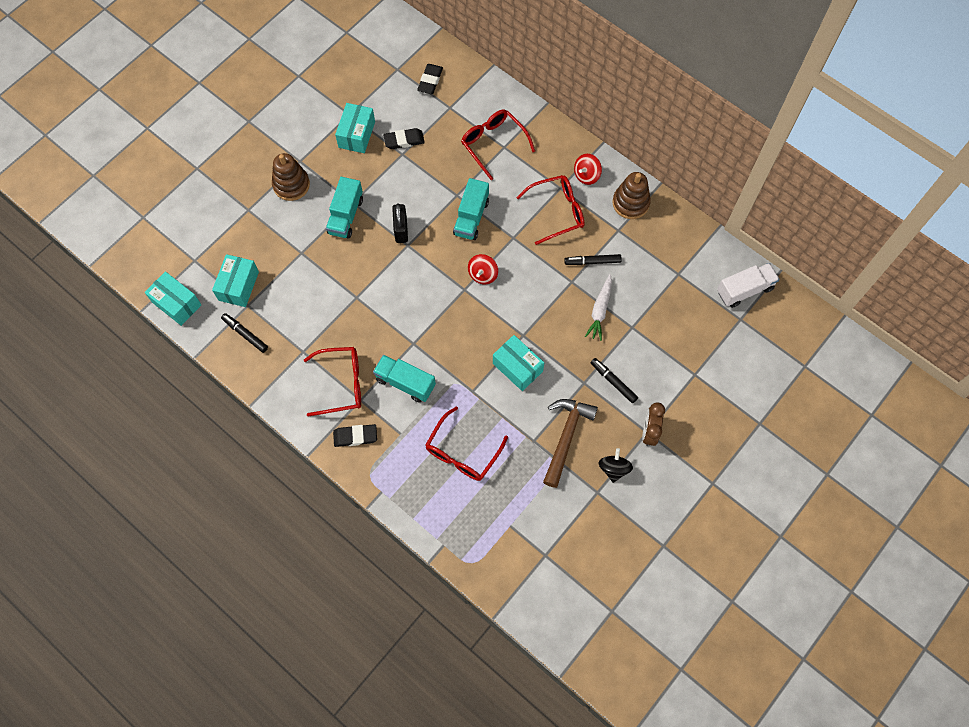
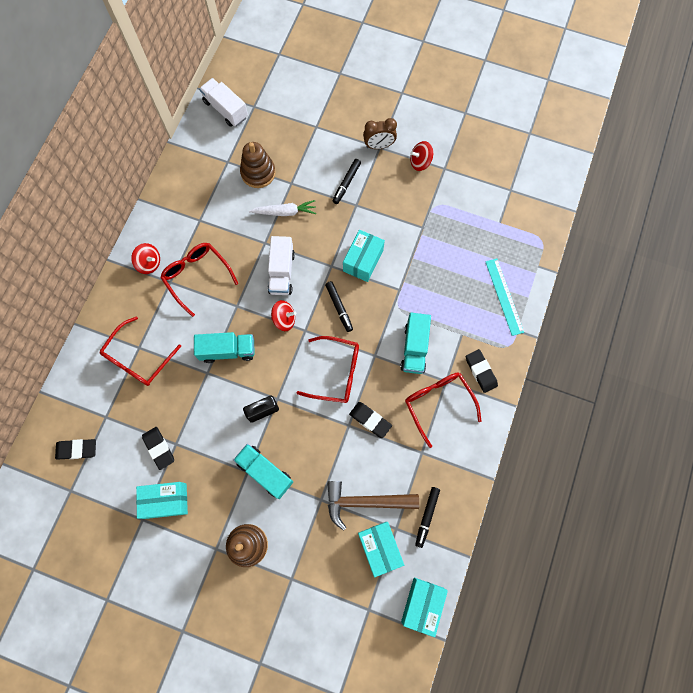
camera: 110 degrees left, 5 degrees up
turquoise box [212,254,259,307] -> turquoise box turned 75 degrees clockwise [358,522,404,577]
turquoise truck [326,177,363,239] -> turquoise truck turned 135 degrees counterclockwise [234,444,293,499]
red glasses [425,406,508,481] -> red glasses moved to [297,336,359,403]
brown hammer [543,399,598,488] -> brown hammer moved to [327,481,419,531]
black marker [564,254,622,265] -> black marker moved to [325,281,353,332]
black spinning top [599,448,633,483] -> red spinning top [410,141,433,171]
brown stacking toy [612,172,651,219] -> brown stacking toy moved to [240,142,276,188]
none -> white truck [268,236,295,295]
none -> black eraser [349,402,392,438]
none -> turquoise ruler [485,259,524,336]

